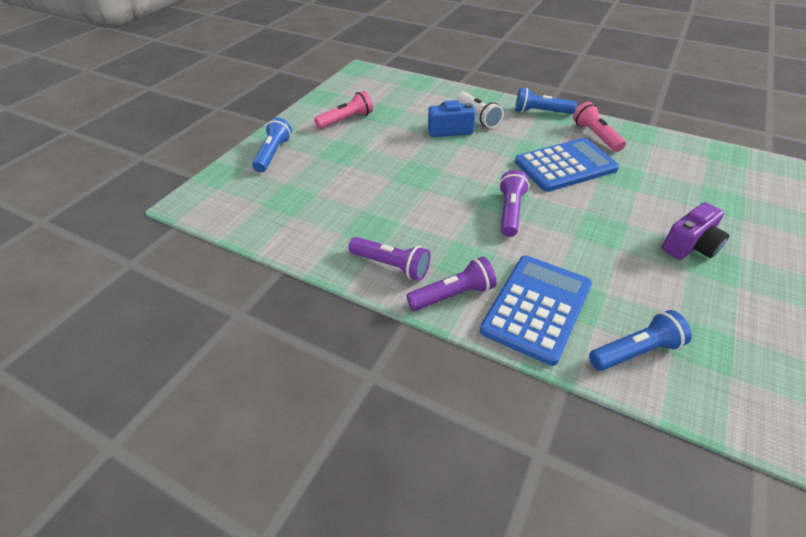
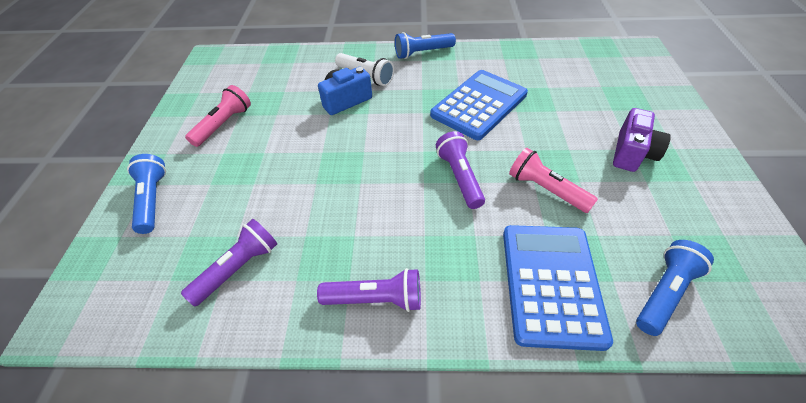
camera: 25 degrees left, 5 degrees up
purple flashlight [406,257,497,311] -> purple flashlight moved to [181,219,277,306]
pink flashlight [573,102,626,152] -> pink flashlight moved to [509,148,598,213]

